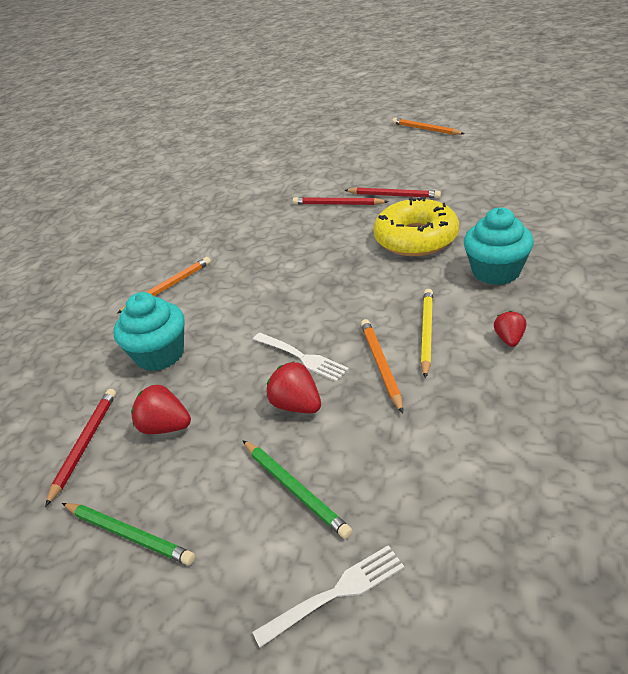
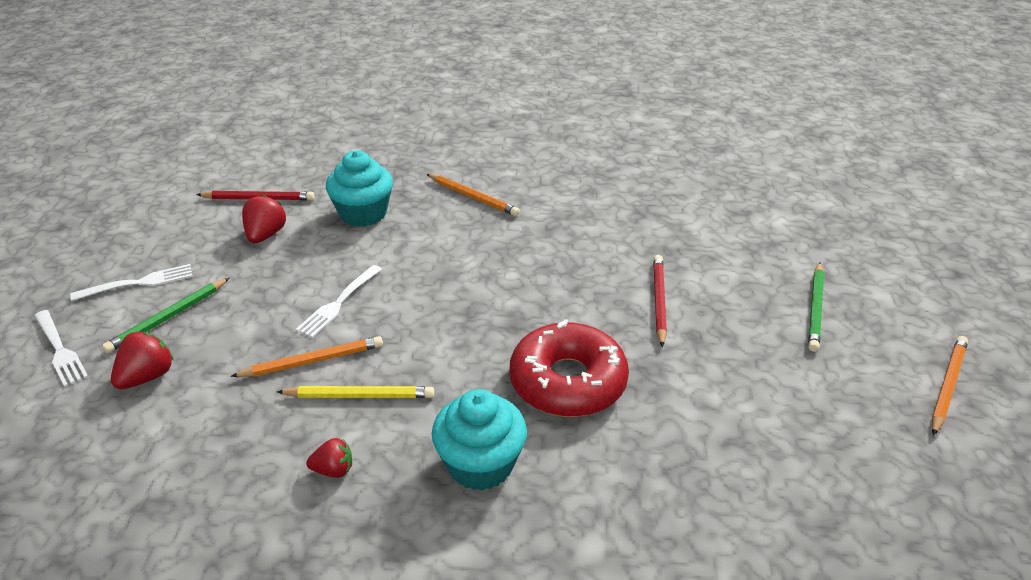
camera: 75 degrees right, 0 degrees up
green pencil [62,503,195,565] -> green pencil moved to [808,262,824,352]
red strawberry [267,361,321,413] -> red strawberry moved to [111,331,174,389]
red pencil [345,187,441,198] -> none
yellow donut [373,197,459,256] -> red donut [510,319,629,417]
none -> white fork [71,264,193,301]

